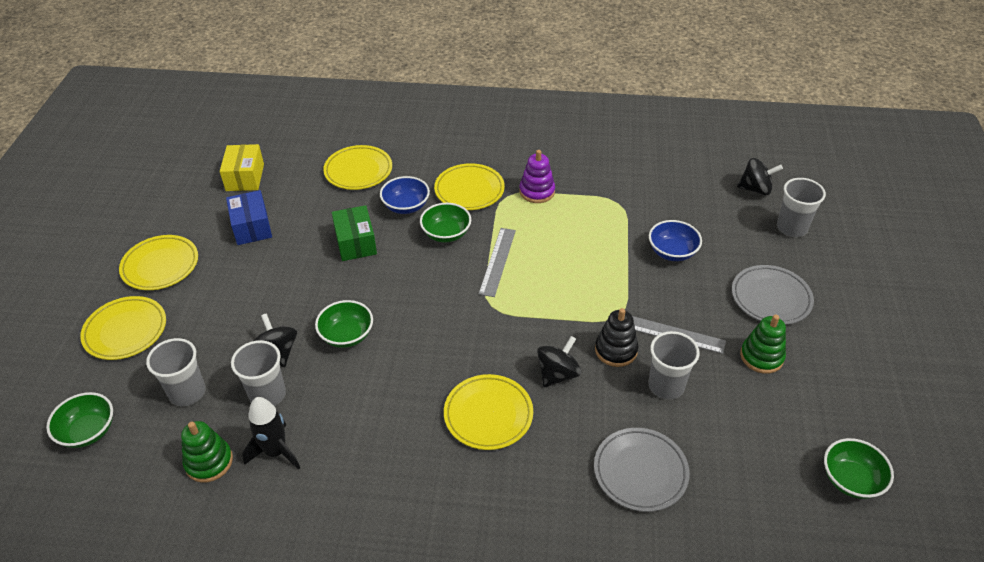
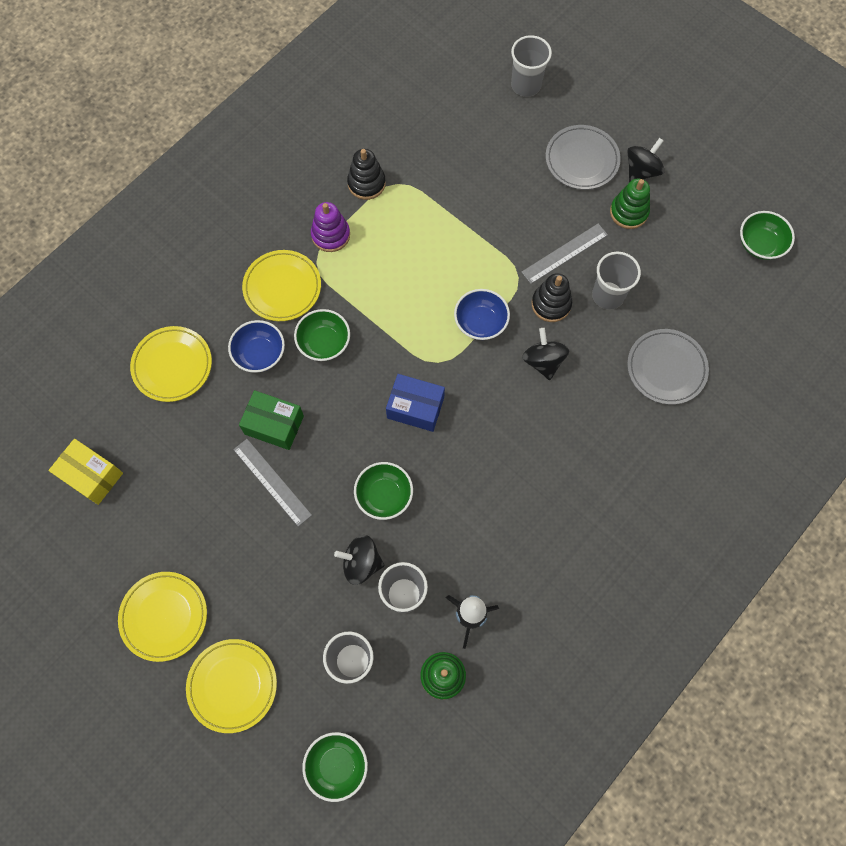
camera: 55 degrees left, 25 degrees up
blue box [226,190,272,245] -> blue box moved to [386,374,445,432]
yellow plate [444,374,533,450] -> none
grey ruler [479,228,516,297] -> grey ruler moved to [233,439,312,527]
blue bowl [649,220,702,261] -> blue bowl moved to [454,289,510,340]
black spinning top [737,158,783,195] -> black spinning top moved to [627,138,665,182]
none -> black stacking toy [347,149,386,200]

